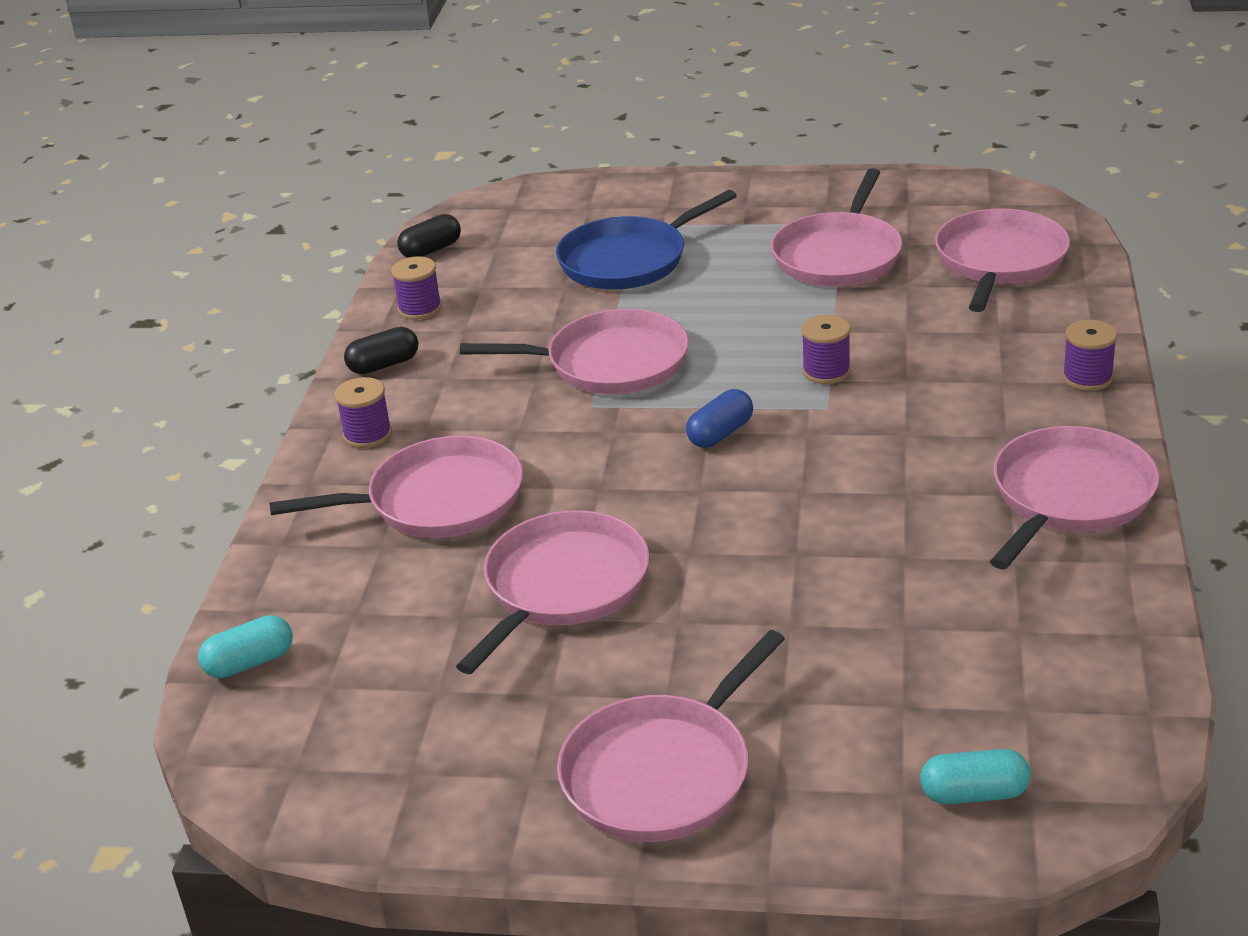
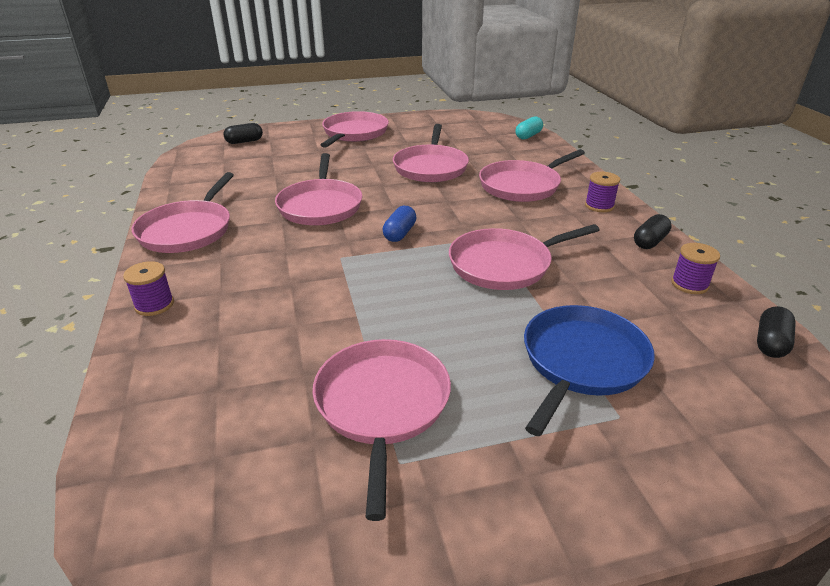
camera: 155 degrees right, 0 degrees up
purple spool [801,315,851,384] -> none
turquoise capsule [920,749,1031,804] -> black capsule [223,123,263,144]
pink pan [935,208,1070,312] -> pink pan moved to [275,153,363,225]

